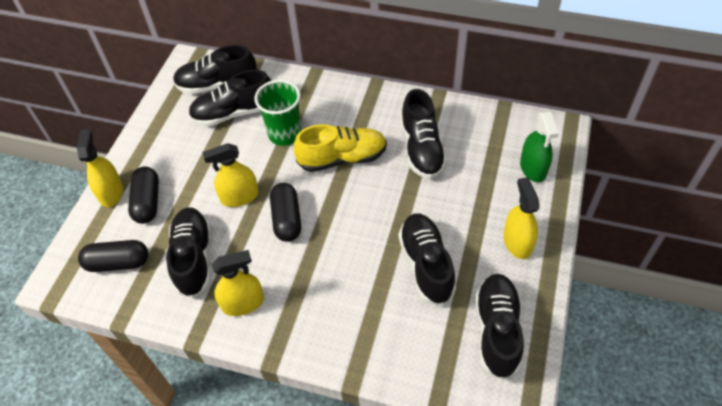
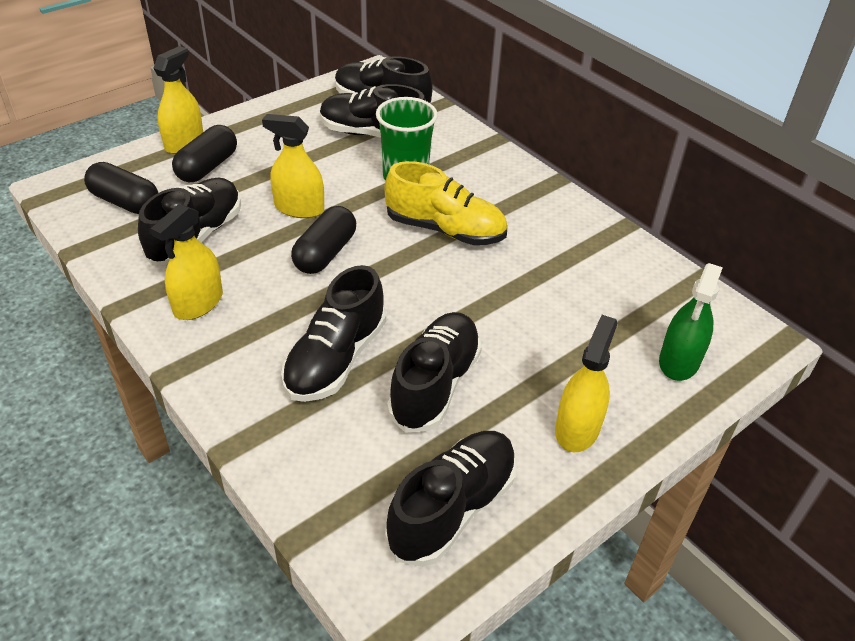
camera: 30 degrees right, 10 degrees down
yellow spray bottle [212,250,264,316] -> yellow spray bottle turned 105 degrees clockwise [151,204,223,320]
black shoe [401,89,447,179] -> black shoe moved to [281,265,386,402]

